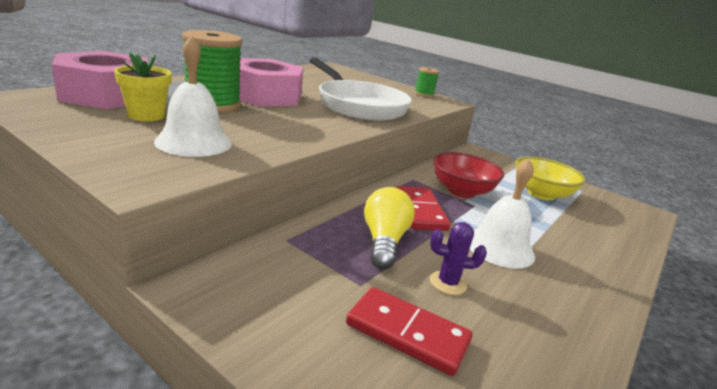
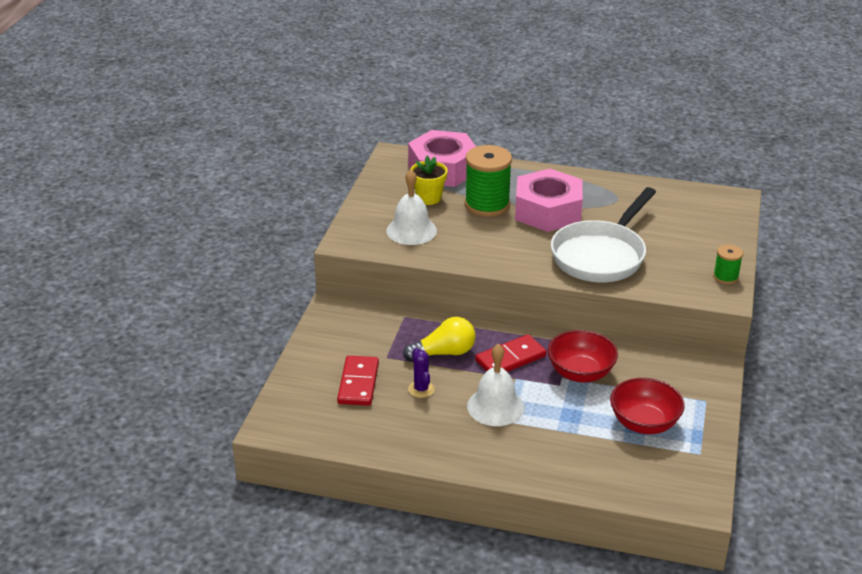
camera: 70 degrees right, 10 degrees up
yellow bowl [515,157,586,201] -> red bowl [610,378,685,434]

